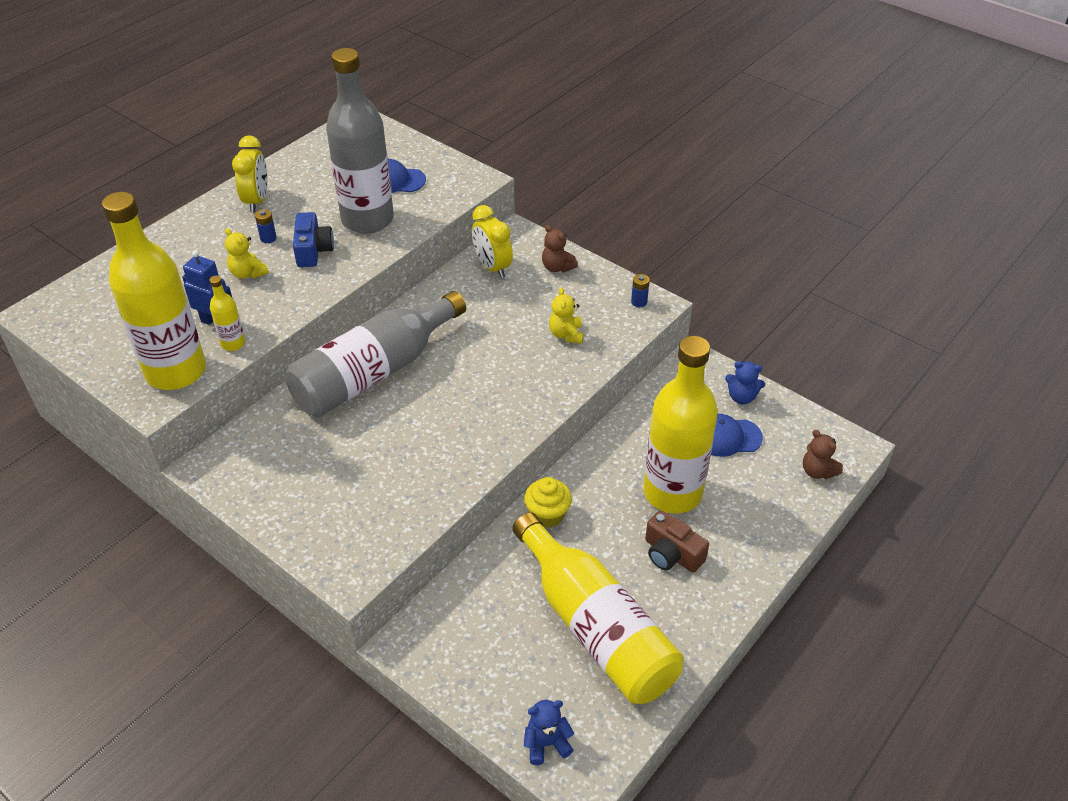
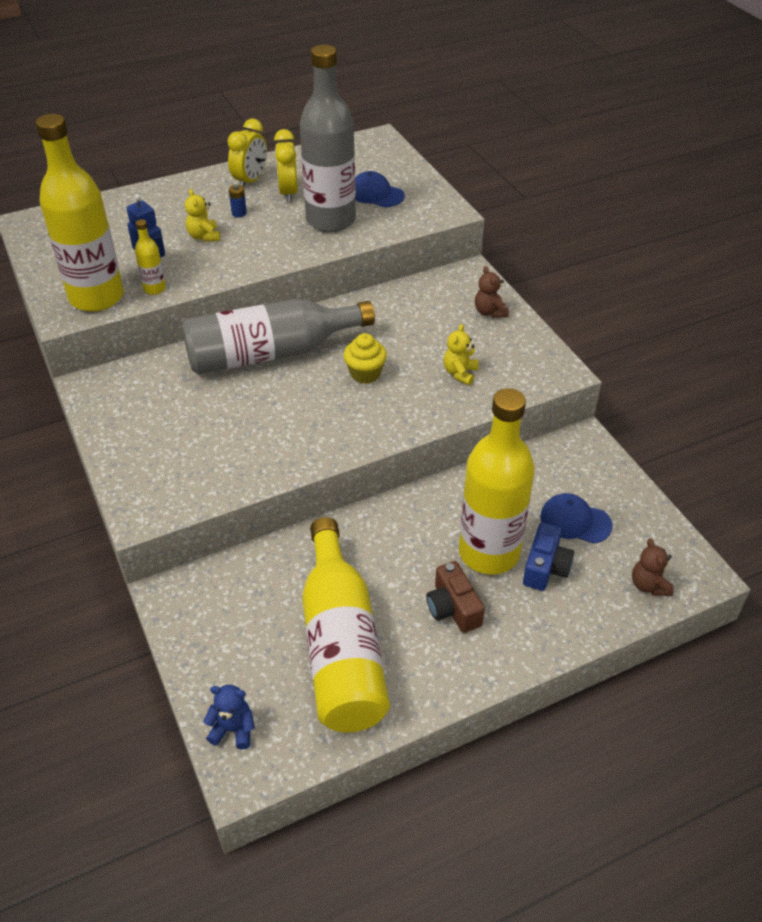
camera: 25 degrees right, 0 degrees up
blue camera [293,212,334,267] -> blue camera moved to [523,522,574,591]
yellow clock [472,205,513,278] -> yellow clock moved to [274,129,298,203]
yellow cupcake [524,477,572,528] -> yellow cupcake moved to [343,333,387,384]
blue battery [631,274,650,307] -> none
blue teddy bear [725,361,765,405] -> none

